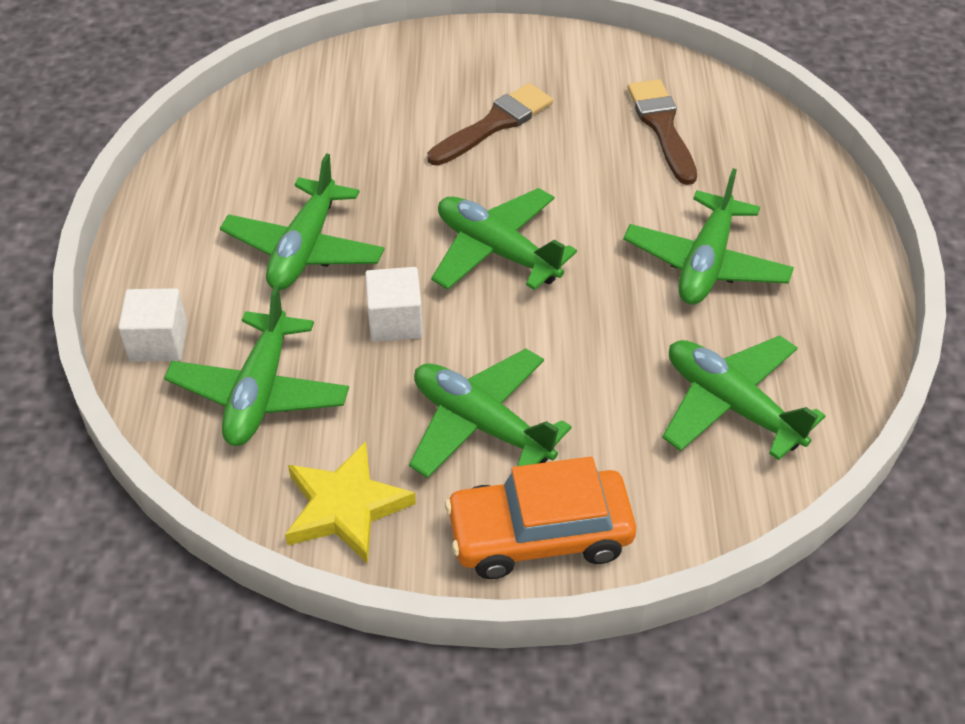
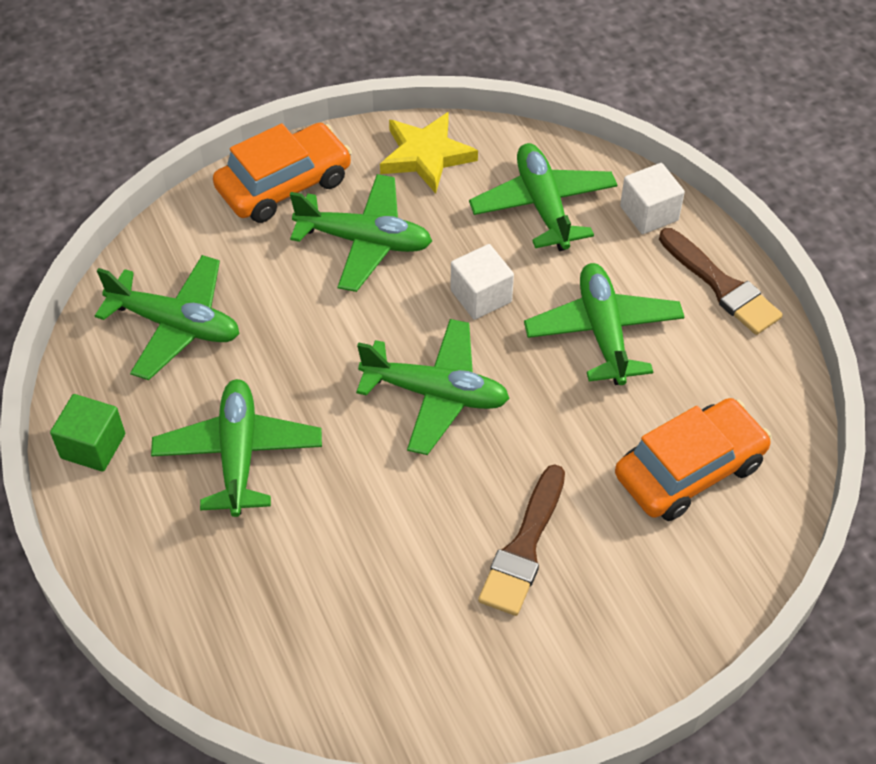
camera: 155 degrees right, 5 degrees up
brown brush [628,79,697,185] -> brown brush moved to [659,228,783,335]
none -> green cube [50,394,125,472]
none -> orange car [615,398,772,521]

